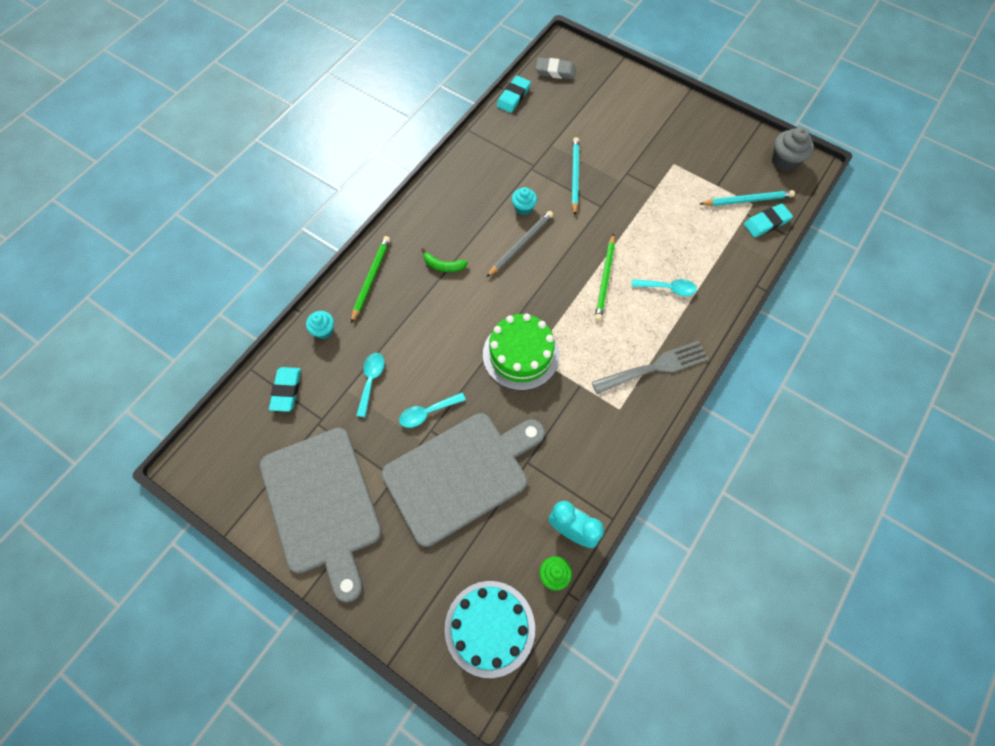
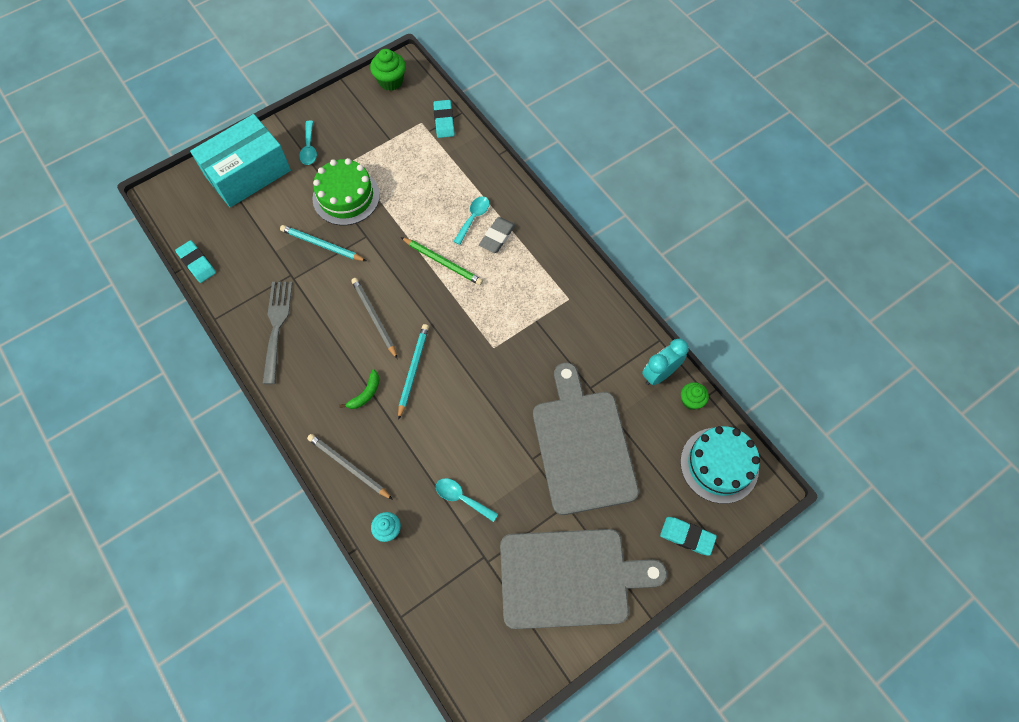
camera: 70 degrees left, 0 degrees up
turquoise eraser [269,367,301,412] -> turquoise eraser moved to [660,517,717,556]
green pencil [351,236,390,323] -> grey pencil [307,434,393,500]
turquoise spoon [399,393,466,428] -> turquoise spoon moved to [299,120,317,165]
green cake [483,314,559,391] -> green cake moved to [312,158,380,225]
turquoise cupcake [512,187,537,215] -> none
grey eraser [536,58,576,80] -> grey eraser moved to [479,217,515,253]
grey fork [592,341,709,394] -> grey fork moved to [262,282,293,384]
turquoise pencil [700,190,795,206] -> turquoise pencil moved to [398,324,429,420]
grey cupcake [772,127,814,172] -> green cupcake [370,49,406,91]
none -> turquoise box [190,114,291,208]

